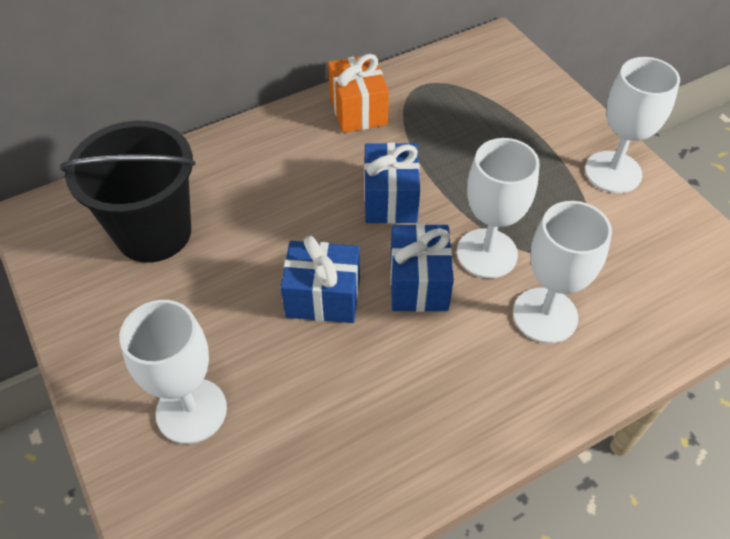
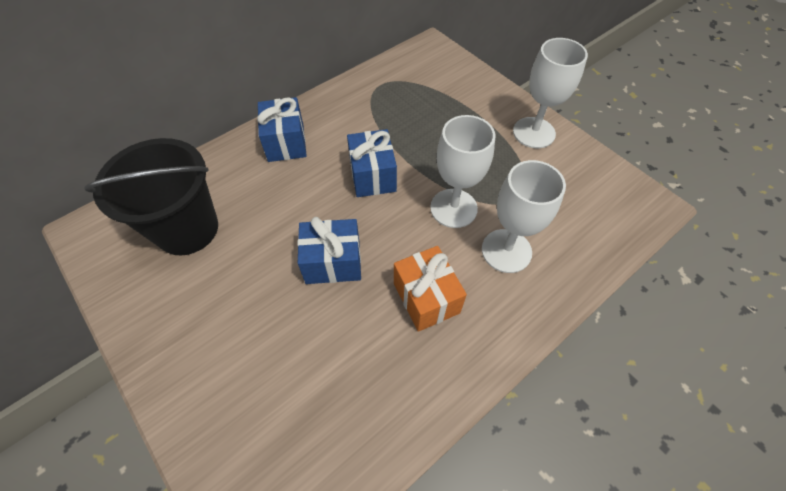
camera: 10 degrees left, 5 degrees up
white goblet [119,300,227,444] -> none
orange gift [328,54,389,133] -> orange gift moved to [394,246,467,332]
blue gift [390,224,454,312] -> blue gift moved to [257,97,307,162]

